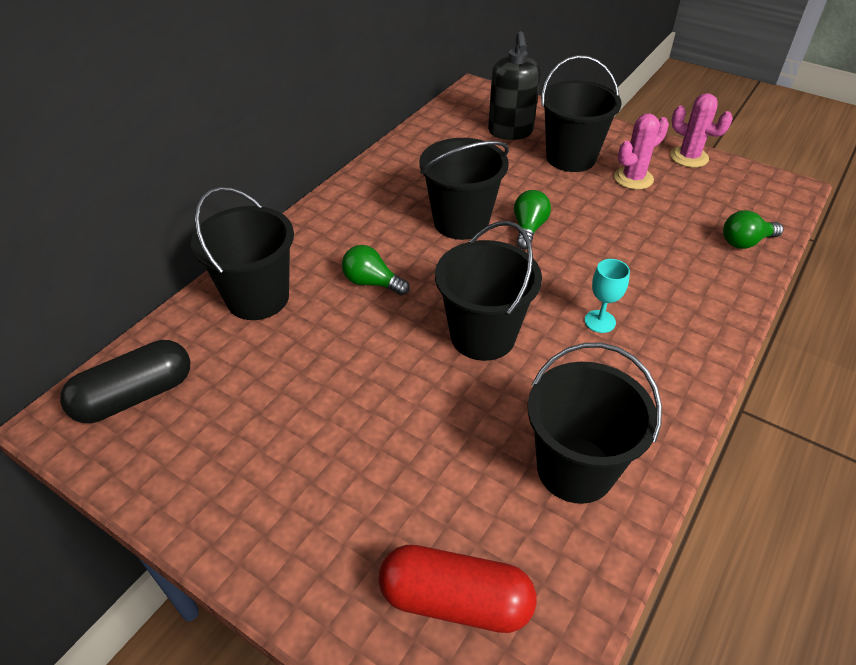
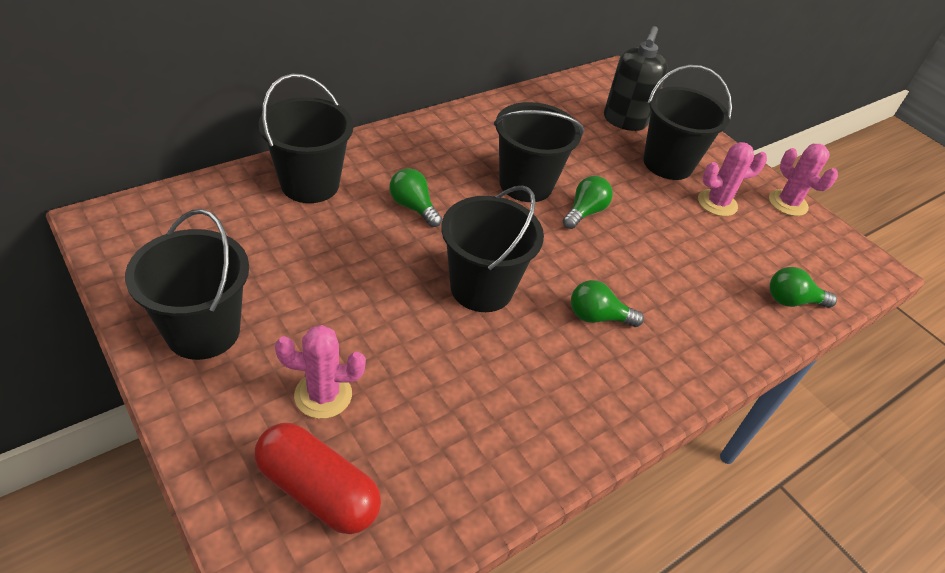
camera: 15 degrees right, 0 degrees up
black capsule [60,340,190,423] -> none
black bucket [527,343,662,504] -> black bucket moved to [125,209,249,360]
turquoise goblet [584,259,630,333] -> green light bulb [571,280,644,327]
none -> pink cactus [275,325,366,419]

